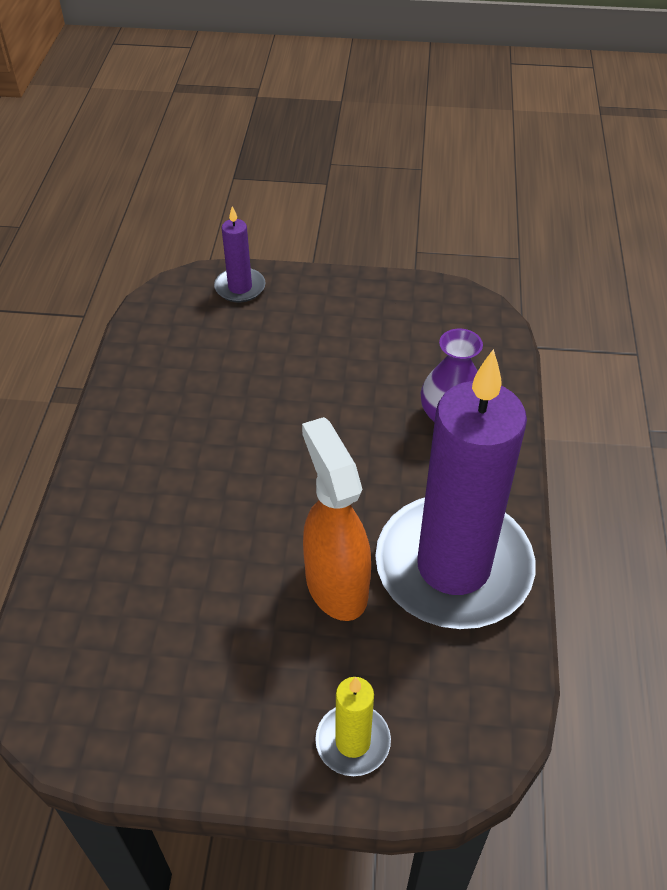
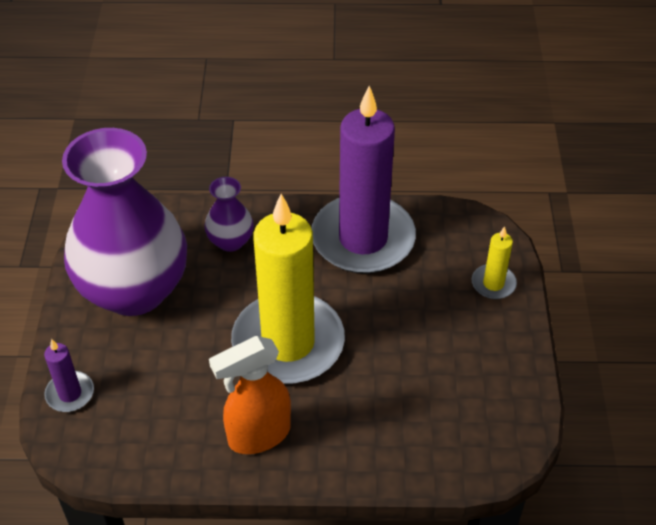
camera: 95 degrees left, 0 degrees up
orange spray bottle [302,417,371,621] -> orange spray bottle moved to [209,336,291,454]
none -> purple vase [62,128,187,316]
none -> yellow candle [231,194,345,384]

